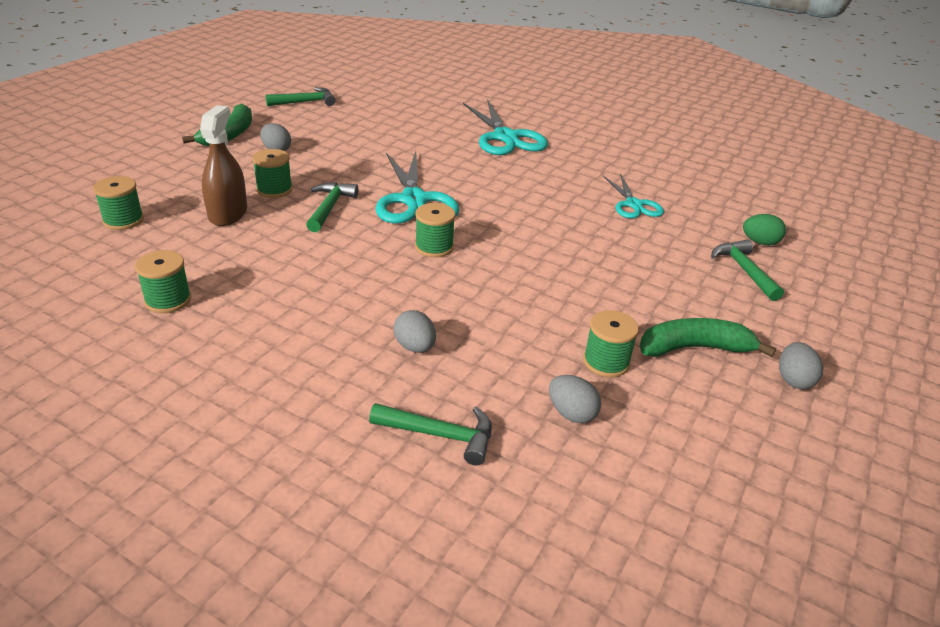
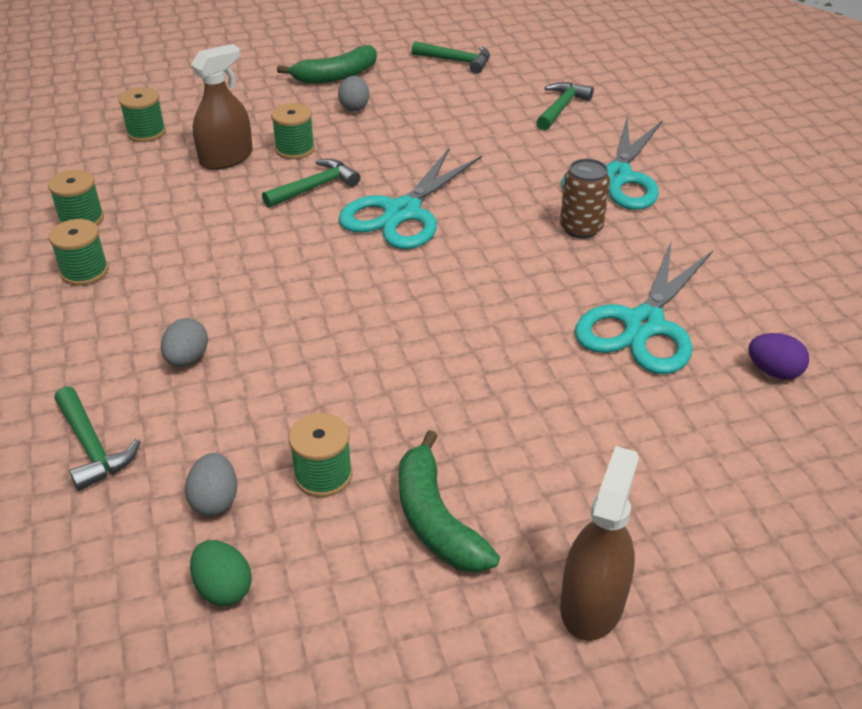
camera: 45 degrees right, 5 degrees up
green spool [415,203,455,258] -> green spool moved to [49,219,109,286]
turquoise scissors [603,173,664,219] -> turquoise scissors [575,240,713,374], size x1.65
green banana [640,318,776,357] -> green banana turned 150 degrees counterclockwise [399,430,500,573]
green hammer [711,239,784,301] -> green hammer moved to [536,82,594,131]
green egg [743,214,786,245] -> green egg moved to [190,540,252,606]
grey egg [779,342,823,389] -> none
none -> brown can [560,159,610,239]
none -> brown spray bottle [560,446,639,641]
none -> purple egg [748,333,809,380]

